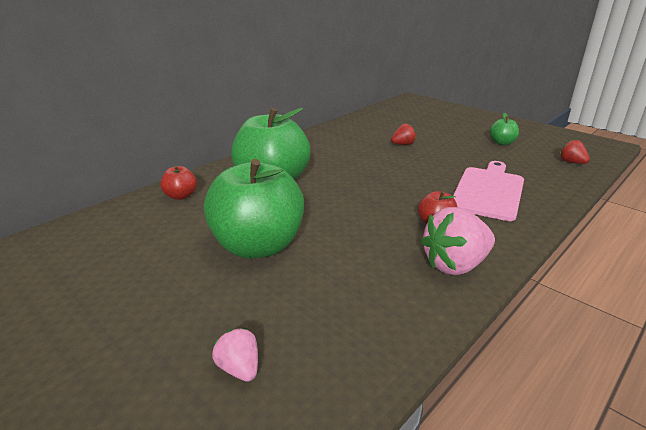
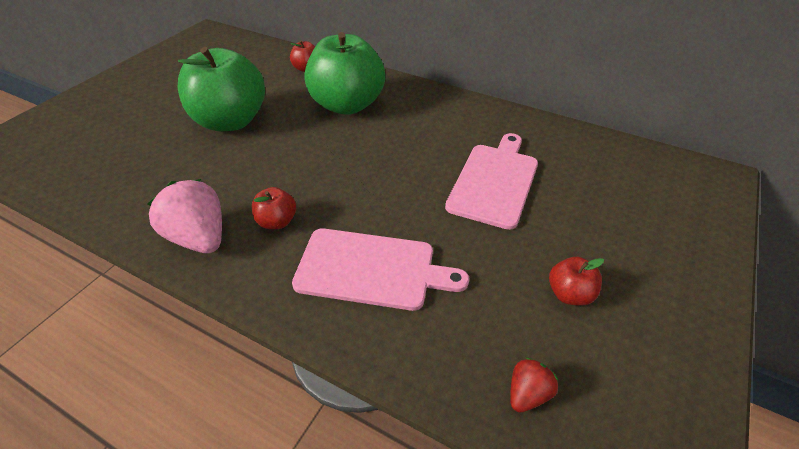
camera: 75 degrees right, 15 degrees up
pink strawberry [212,328,258,382] -> none
red strawberry [391,124,416,145] -> pink cutting board [445,133,538,230]
green apple [490,113,519,145] -> red apple [549,257,604,306]

